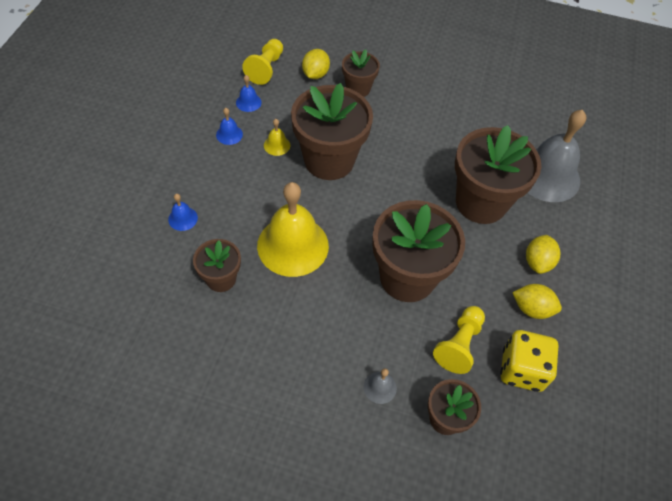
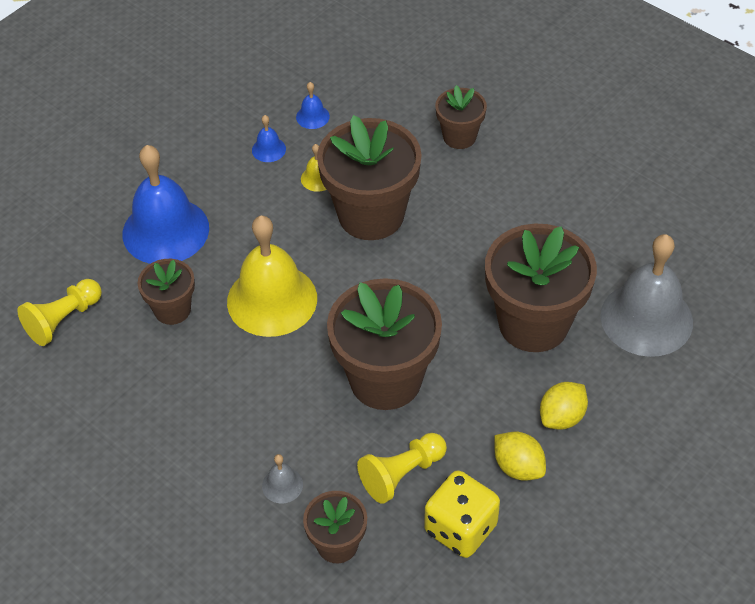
camera: 30 degrees right, 5 degrees down
blue bell [168,194,198,231] -> blue bell [122,145,209,264], size x2.42
yellow pawn [242,39,283,85] -> yellow pawn moved to [17,279,102,346]
yellow lemon [302,49,330,79] -> none

